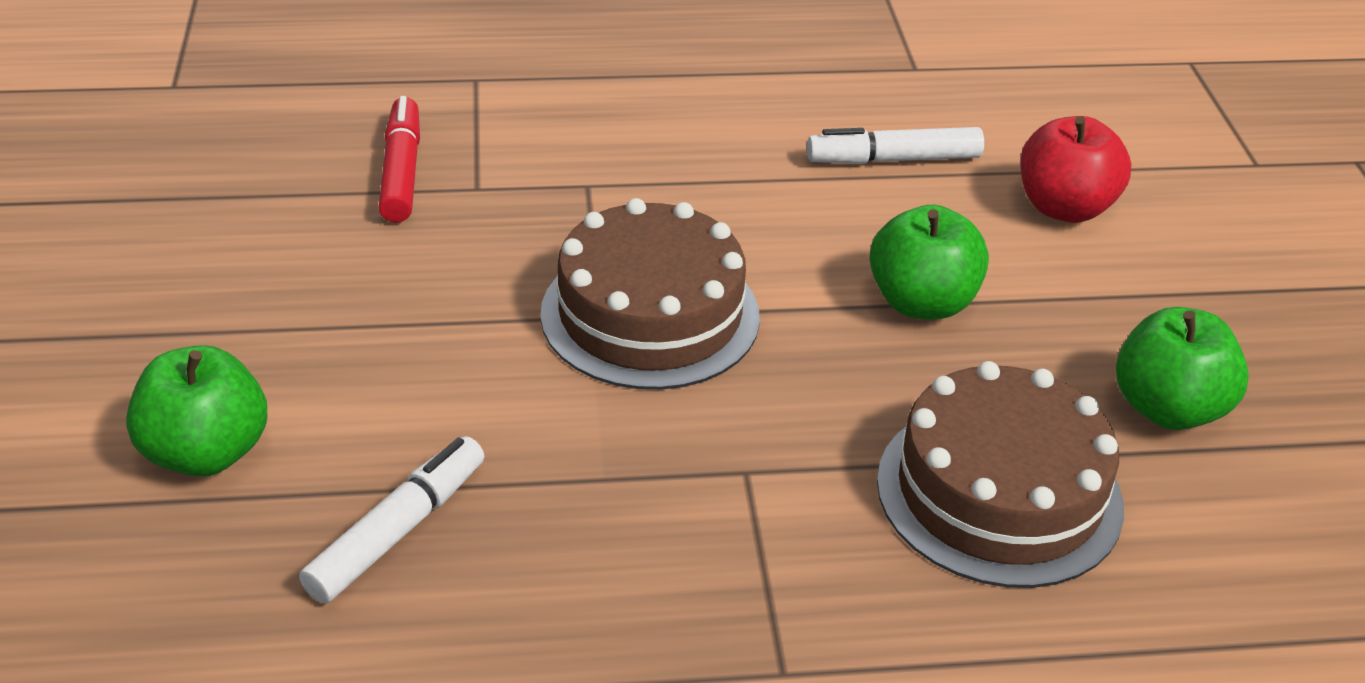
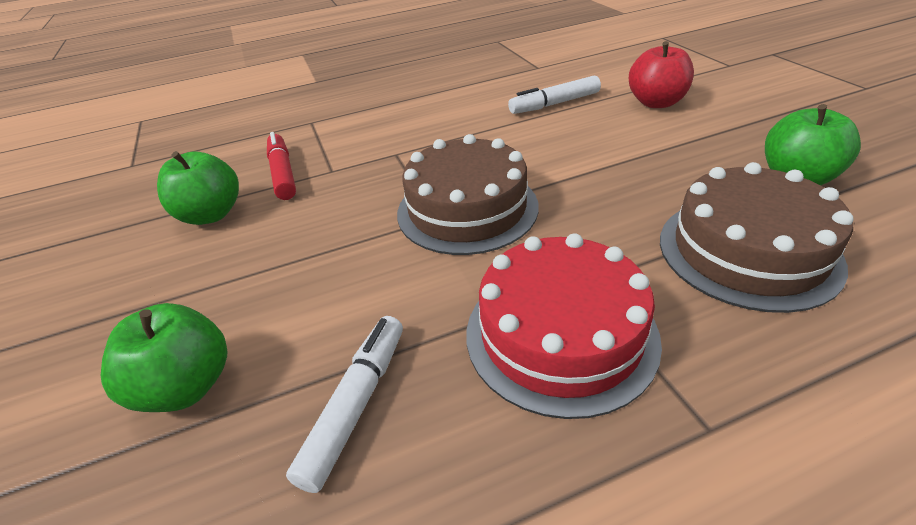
camera: 10 degrees left, 0 degrees up
green apple [869,205,989,320] -> green apple moved to [157,151,239,225]
none -> red cake [466,233,662,419]

